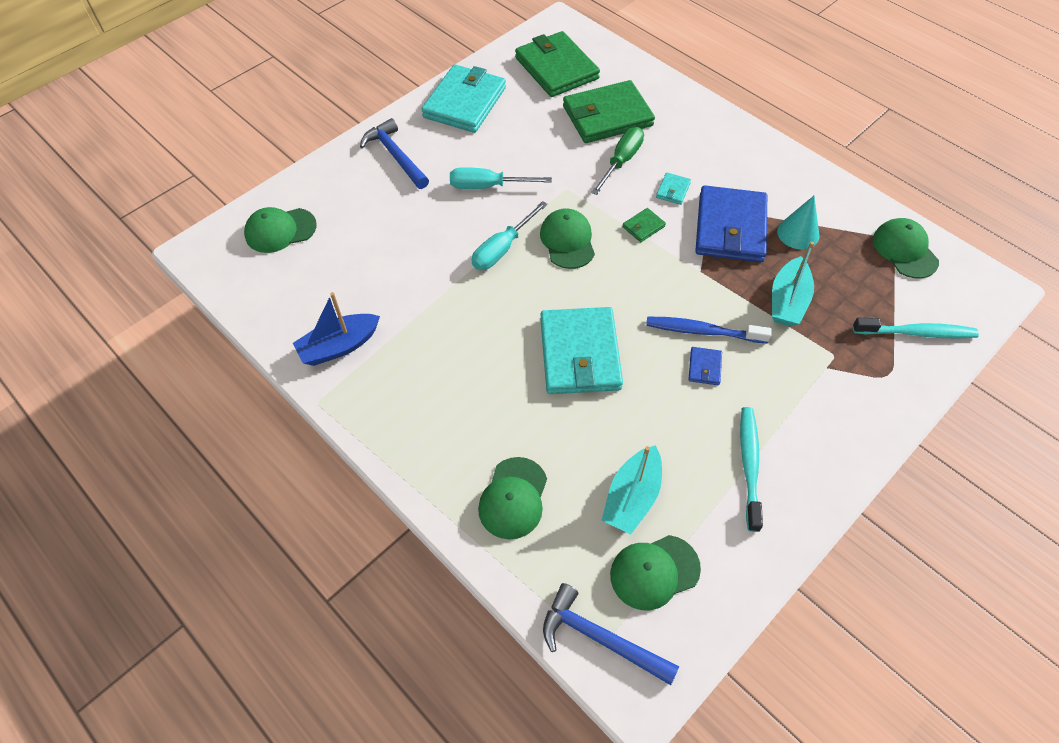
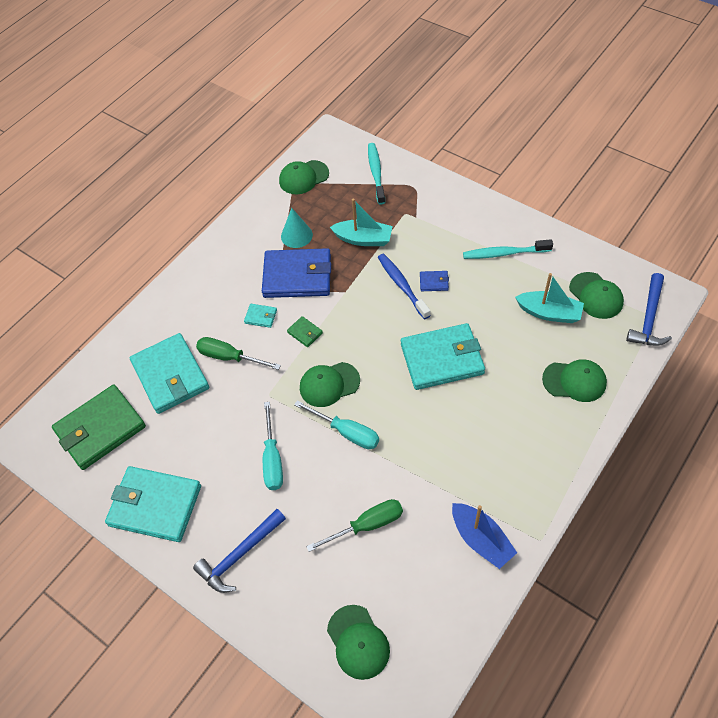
camera: 95 degrees left, 0 degrees up
green wallet [563,80,655,143] -> turquoise wallet [130,333,209,414]
blue toothbrush [646,317,772,343] -> blue toothbrush turned 150 degrees clockwise [378,254,431,319]
none -> green screwdriver [306,499,403,552]

